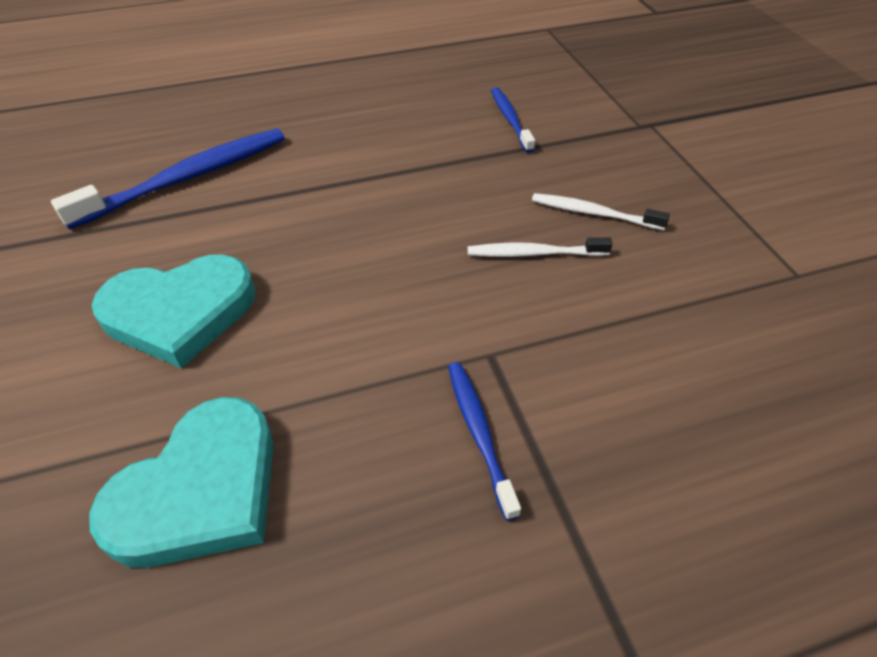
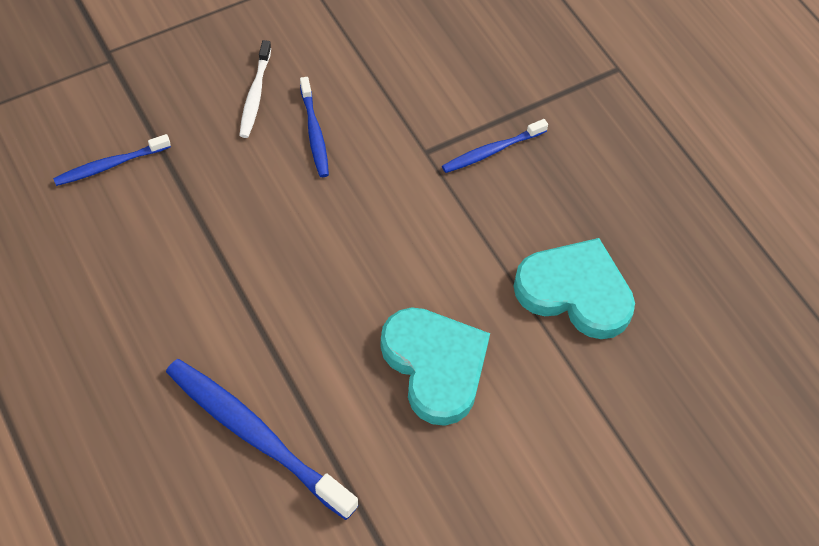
camera: 105 degrees left, 10 degrees up
white toothbrush [468,237,613,257] -> blue toothbrush [300,77,329,177]

